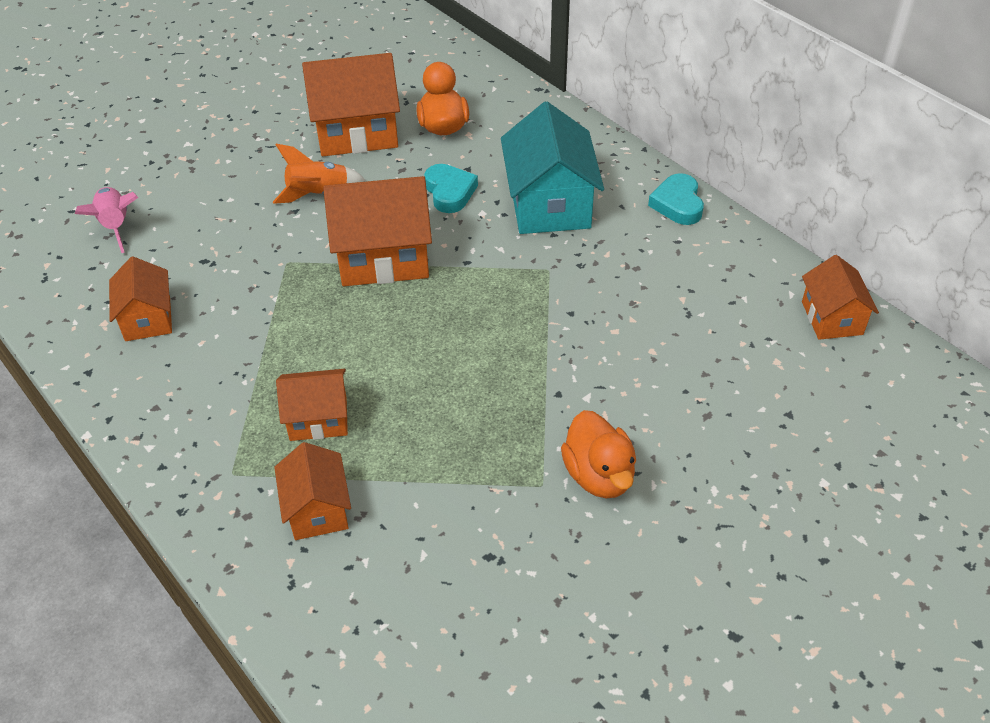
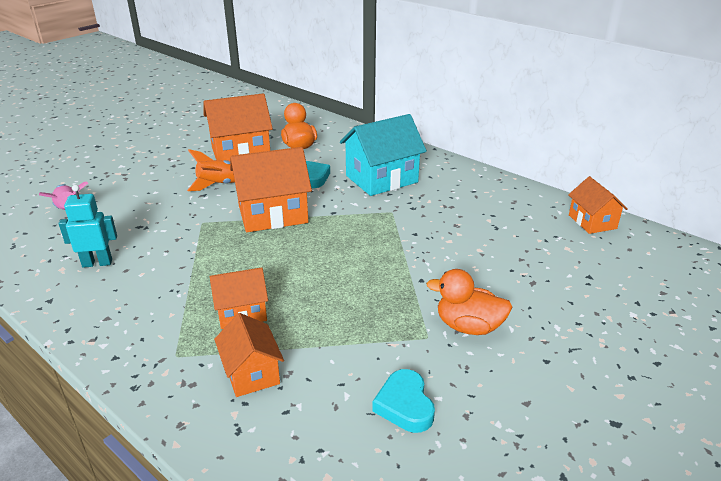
camera: 10 degrees left, 15 degrees down
orange house [109,256,172,341] -> turquoise robot [59,185,117,268]
turquoise house [501,102,604,234] -> turquoise house turned 75 degrees clockwise [340,114,427,196]
orange duck [561,410,636,499] -> orange duck turned 135 degrees clockwise [426,269,513,335]
turquoise heart [648,173,704,225] -> turquoise heart moved to [372,369,435,433]

